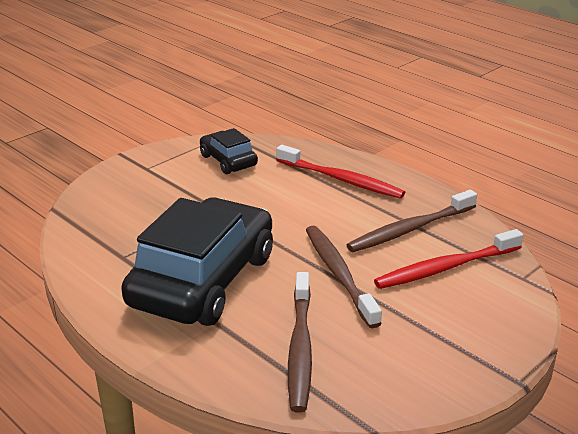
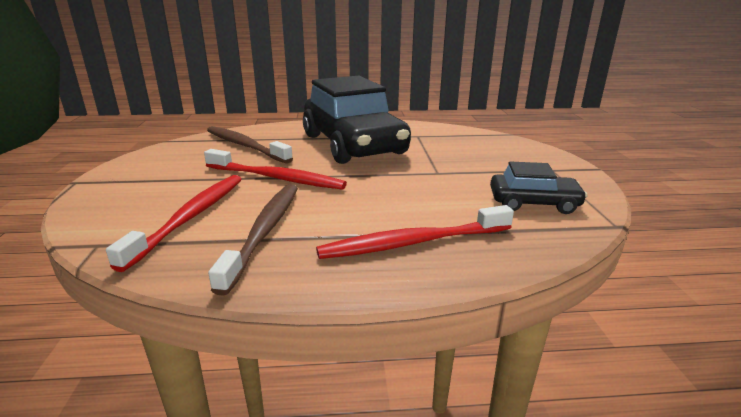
camera: 130 degrees right, 5 degrees down
brown toothbrush [306,226,382,328] -> red toothbrush [204,149,347,190]

